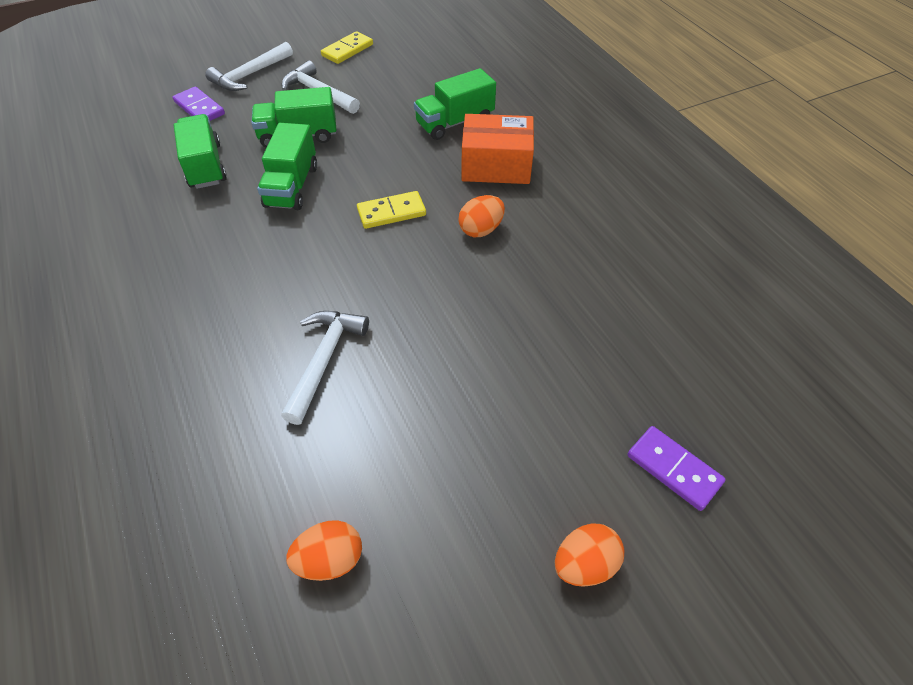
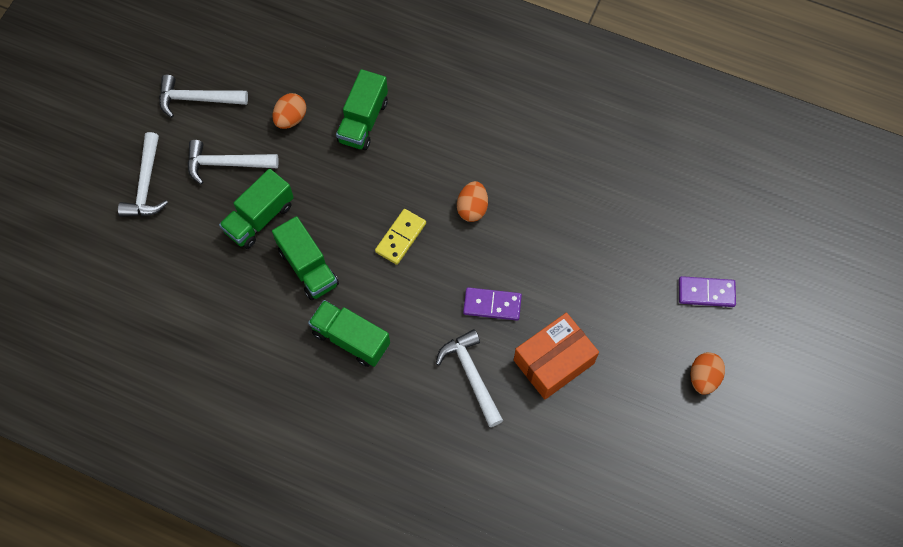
camera: 40 degrees left, 15 degrees up
purple domino [173,87,225,121] -> purple domino moved to [463,287,522,320]
green truck [174,114,227,189] -> green truck moved to [308,300,390,367]
orange egg [286,520,362,581] -> orange egg moved to [272,93,306,129]
yellow domino [321,31,373,64] -> white hammer [159,75,248,118]
orange box [461,114,534,184] -> orange box moved to [514,312,599,400]

